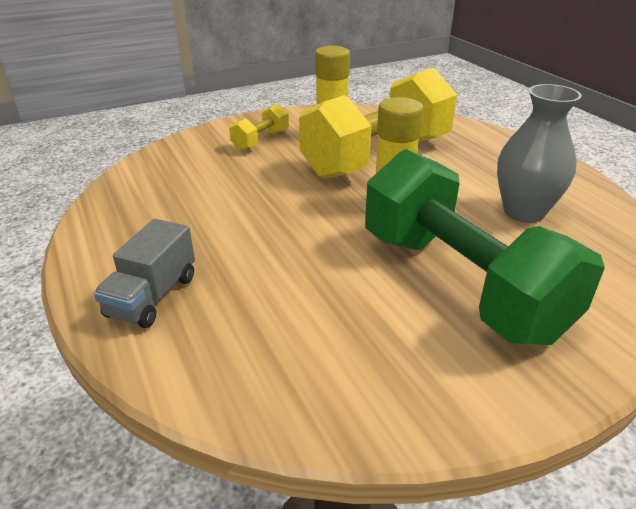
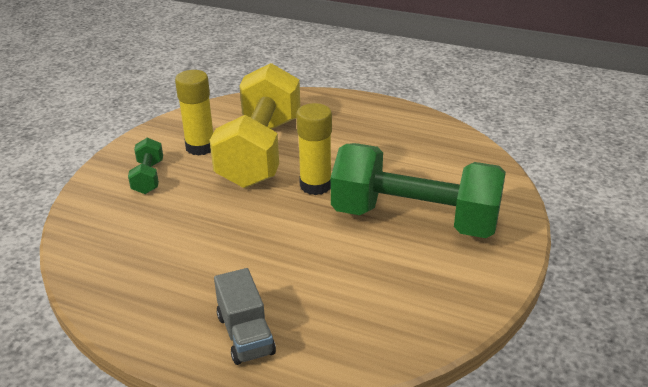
camera: 40 degrees left, 0 degrees up
yellow dumbbell [229,103,289,151] -> green dumbbell [128,138,163,194]
grey vase [497,84,582,223] -> none

